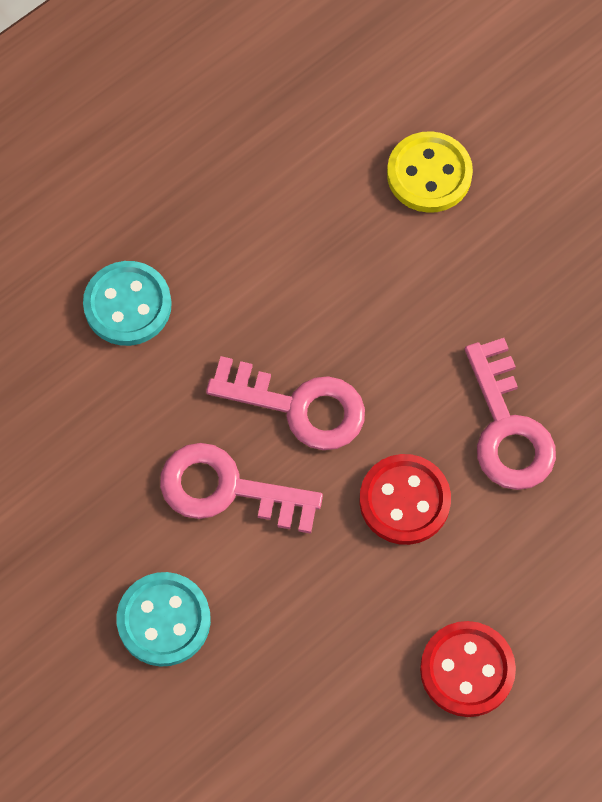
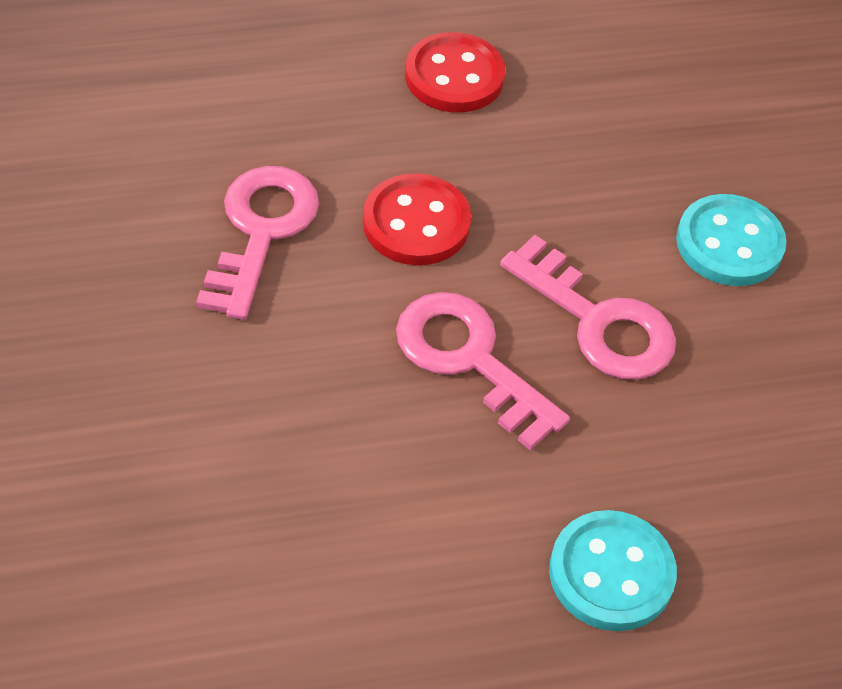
camera: 155 degrees left, 15 degrees down
yellow button [387,131,473,213] -> none

